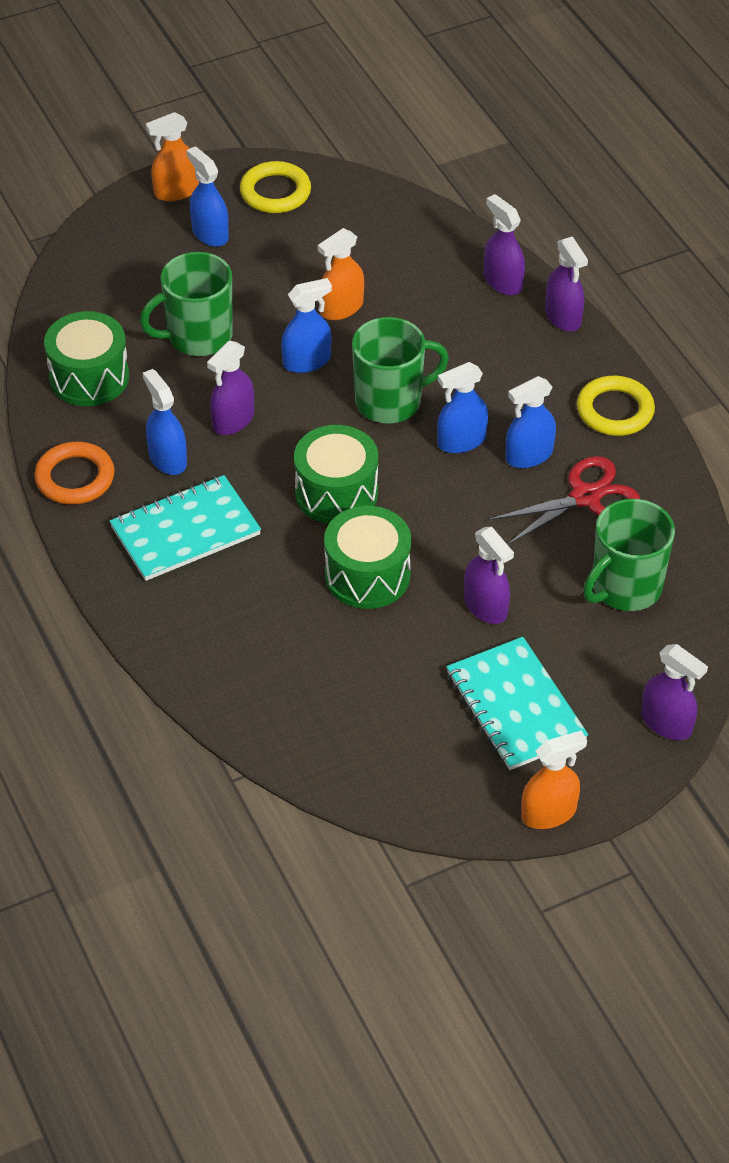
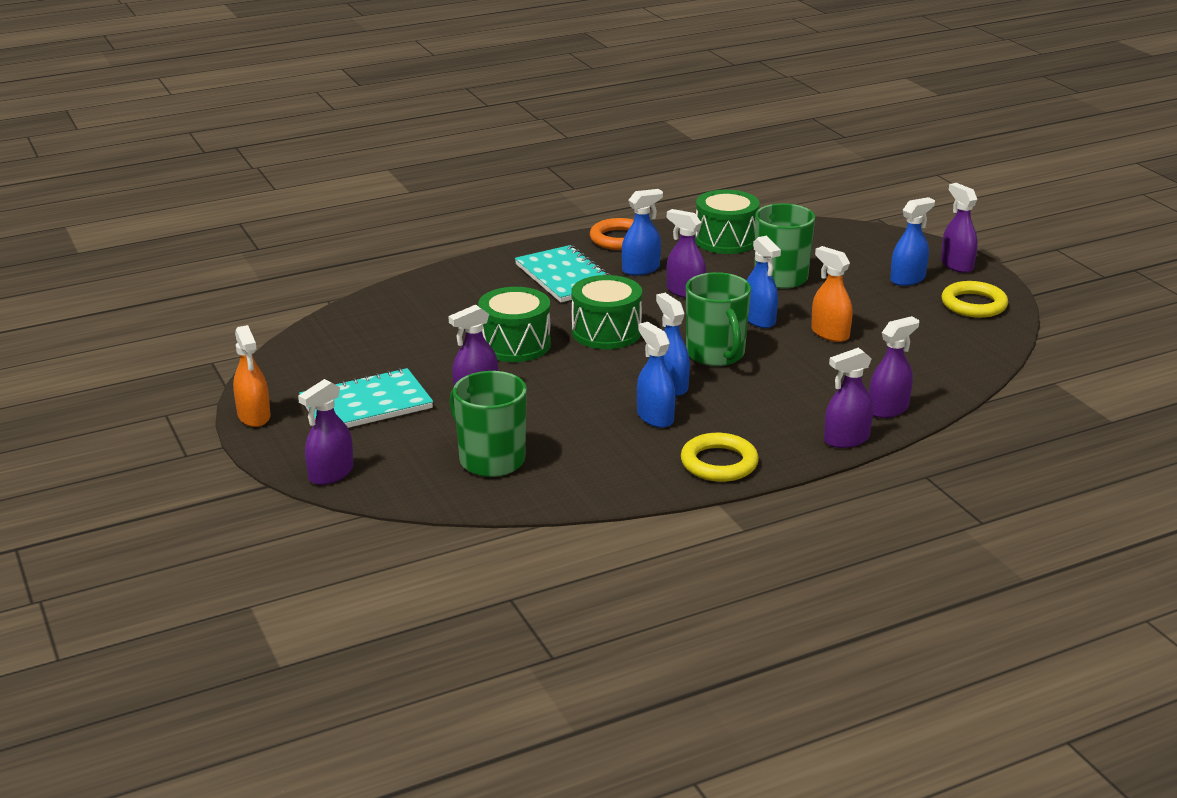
camera: 90 degrees right, 20 degrees down
orange spray bottle [146,112,199,201] -> purple spray bottle [941,183,978,273]
red scissors [488,456,640,545] -> none

